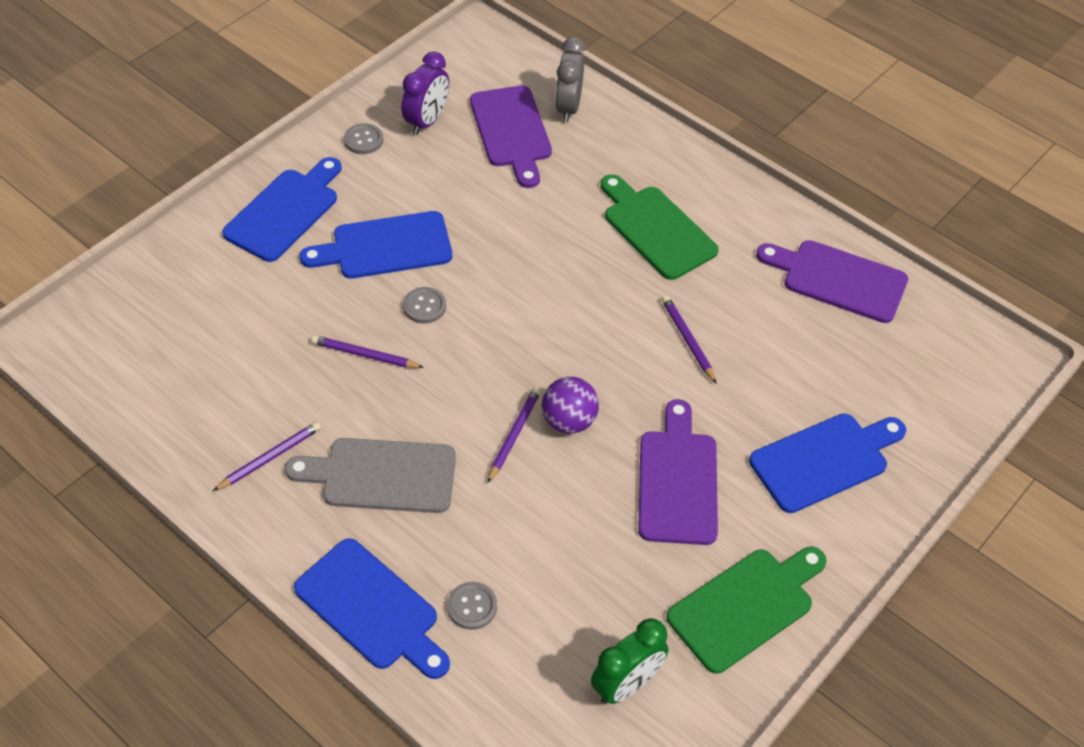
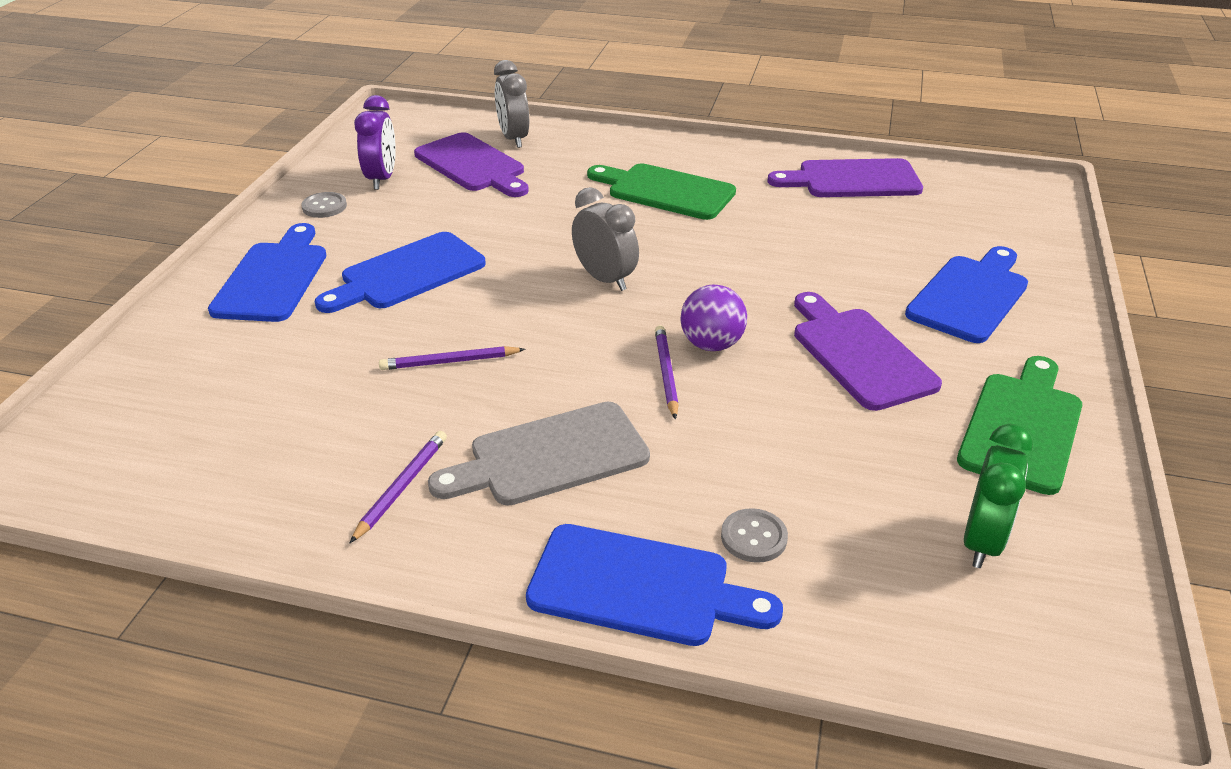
camera: 25 degrees left, 15 degrees down
grey button [403,287,446,323] -> none
purple pencil [662,295,717,384] -> none
none -> grey clock [572,187,639,291]

